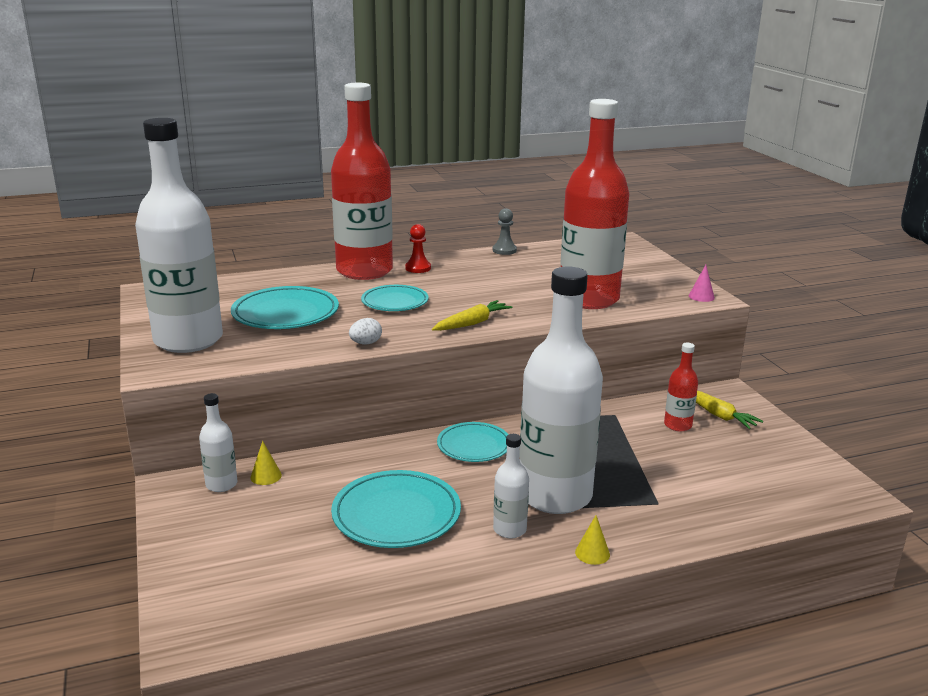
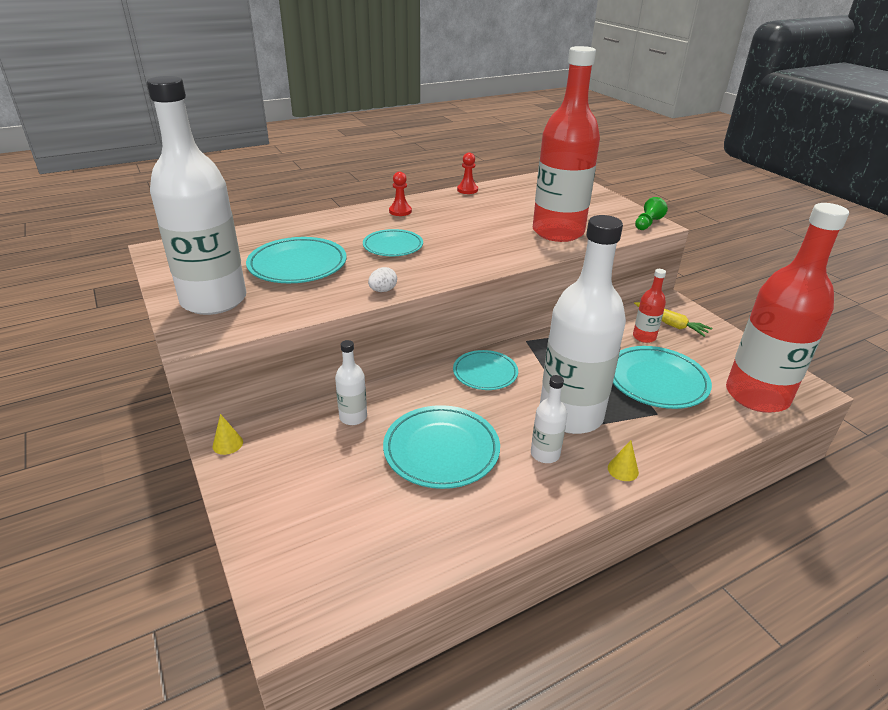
camera: 10 degrees left, 10 degrees up
white bottle [199,393,237,492] -> white bottle moved to [335,340,367,425]
yellow cone [250,441,282,485] -> yellow cone moved to [213,414,243,455]
red bottle [331,83,393,280] -> red bottle moved to [726,203,849,413]
yellow carrot [432,300,512,331] -> none
grey pawn [493,208,517,255] -> red pawn [457,153,478,194]
pink cone [689,265,715,302] -> green pawn [635,197,668,230]
none -> turquoise plate [613,346,712,409]

